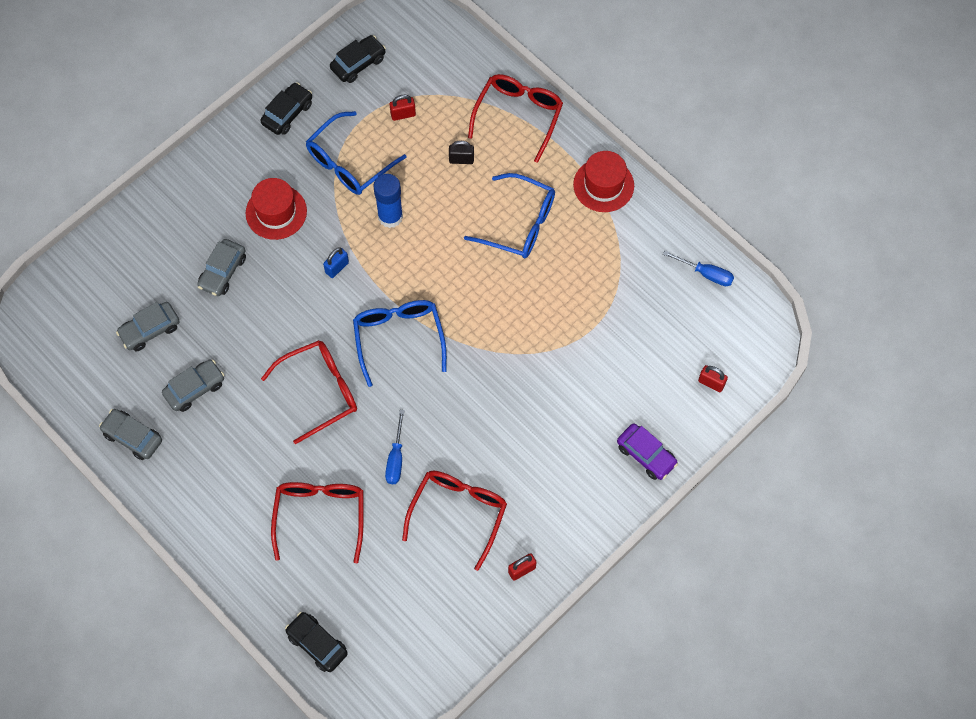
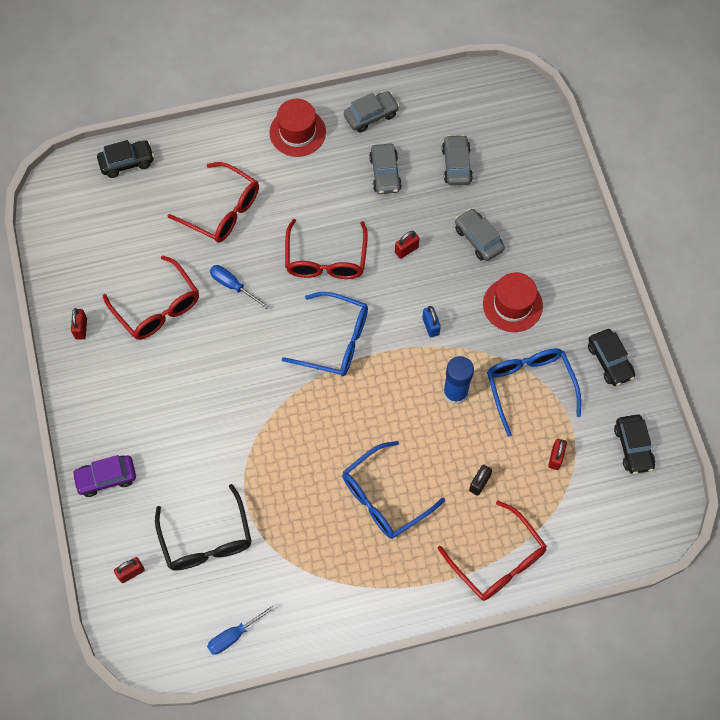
camera: 120 degrees right, 0 degrees up
red hat [573,151,634,212] -> red hat moved to [269,99,326,157]
none -> black glasses [155,484,252,571]
none -> red padlock [395,231,419,259]

